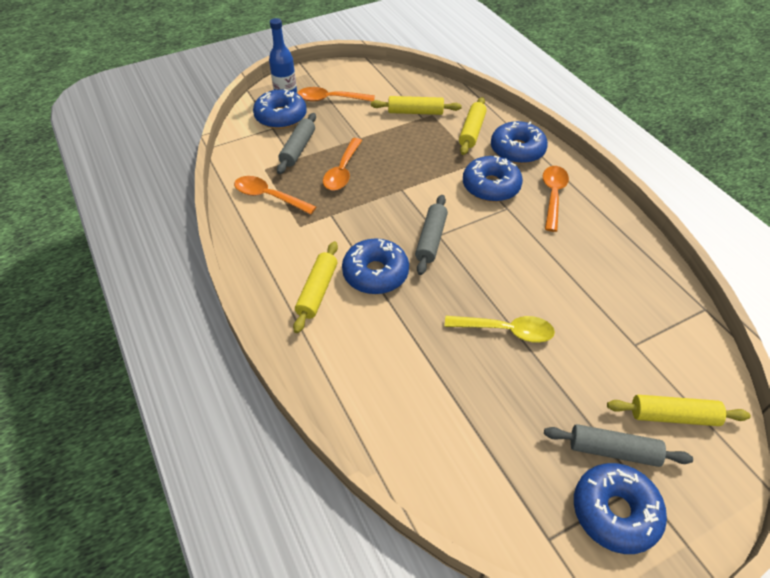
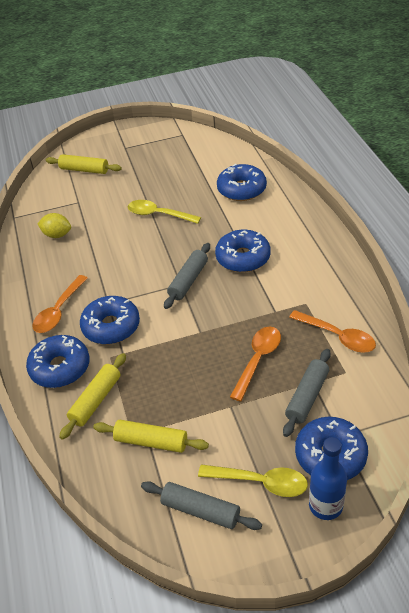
camera: 165 degrees left, 5 degrees down
yellow rolling pin [293,241,338,333] -> none
orange spoon [297,87,375,102] -> yellow spoon [198,464,308,497]
grey rolling pin [544,424,693,467] -> grey rolling pin moved to [141,481,262,530]
blue donut [574,463,667,554] -> blue donut moved to [217,164,267,201]
none -> yellow lemon [37,213,71,238]

